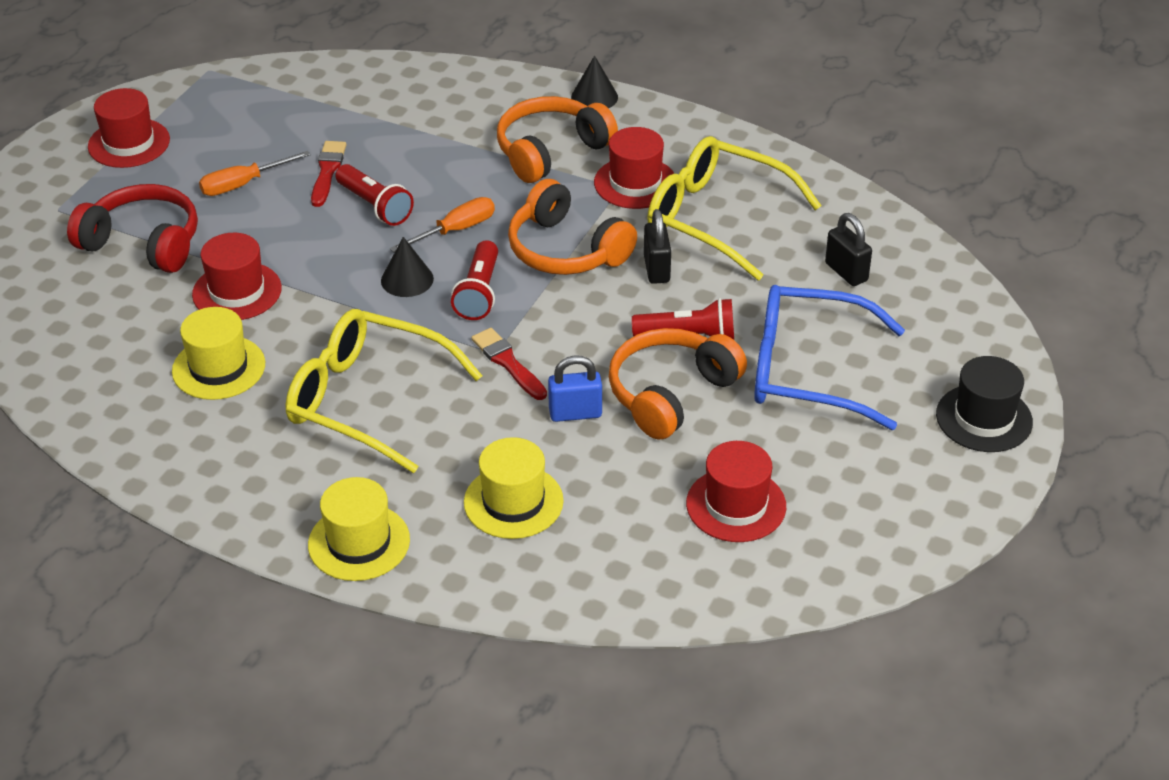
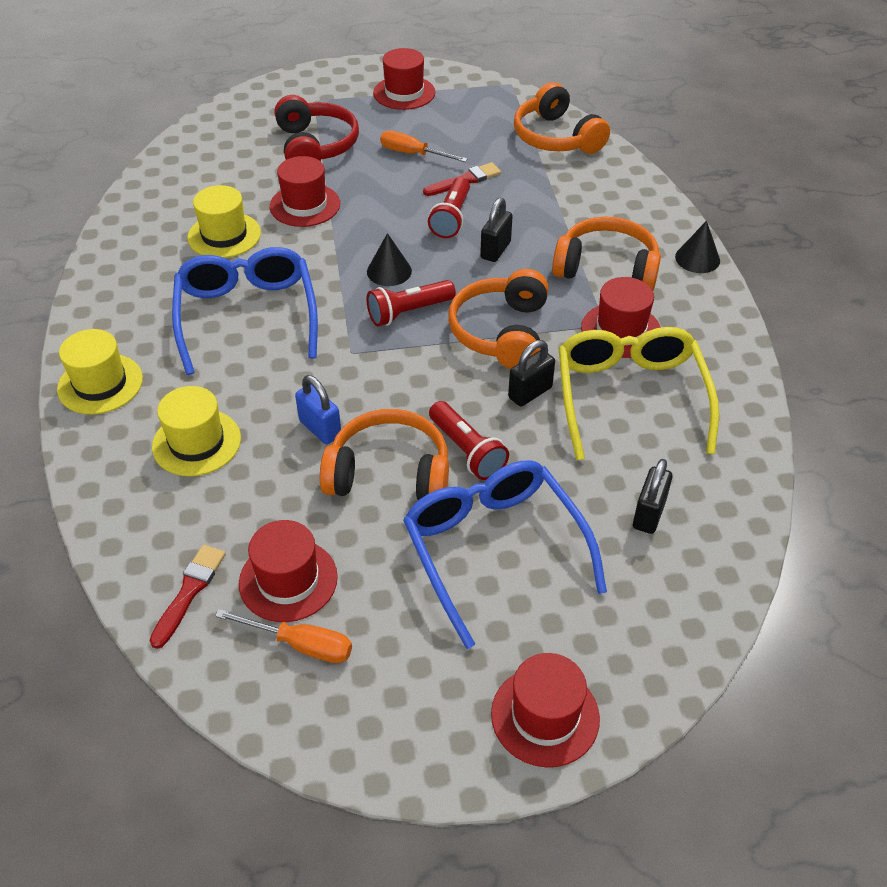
camera: 55 degrees right, 5 degrees up
yellow glasses [286,309,482,473] -> blue glasses [172,247,318,375]
orange screwdriver [390,197,495,252] -> orange screwdriver moved to [215,609,352,663]
red brush [471,328,547,400] -> red brush moved to [149,545,226,649]
black hat [936,356,1033,452] -> red hat [491,653,600,767]
none -> black padlock [480,198,513,262]
none -> orange headphones [514,82,610,154]

